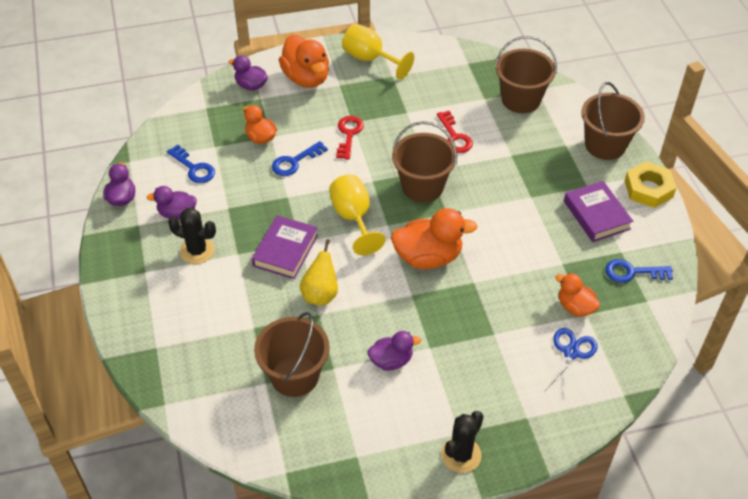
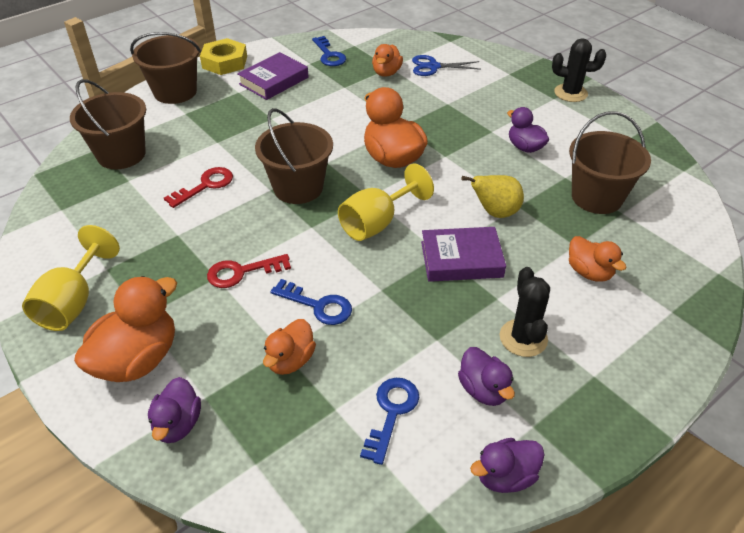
camera: 115 degrees left, 5 degrees down
none -> orange duck [569,236,627,282]

